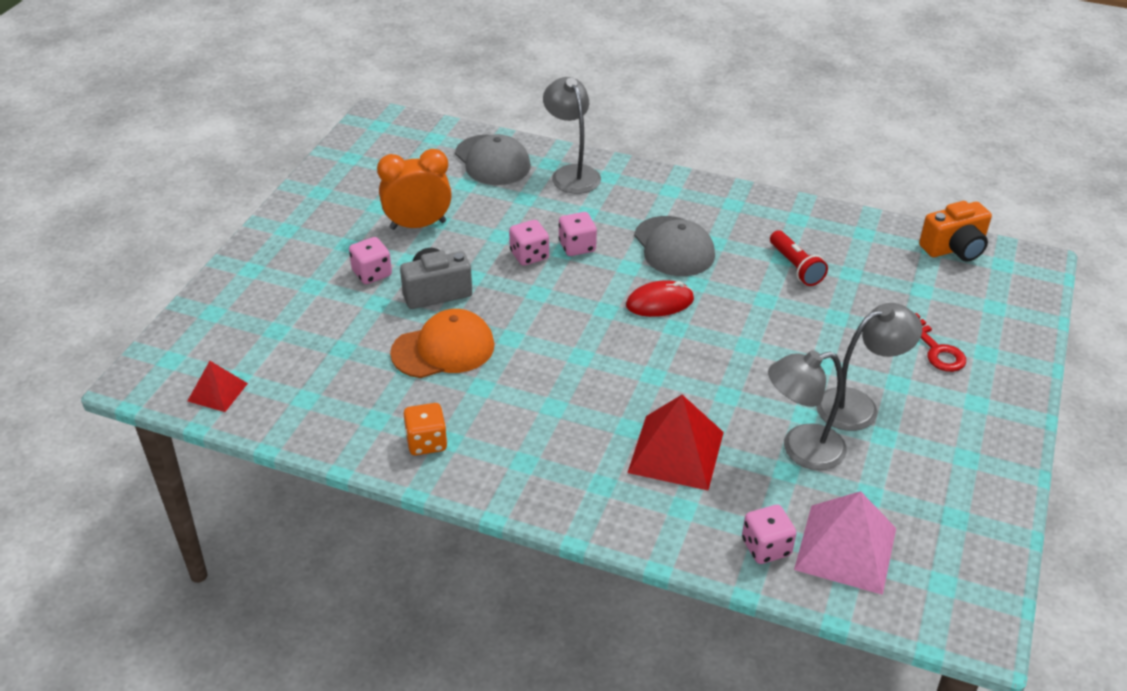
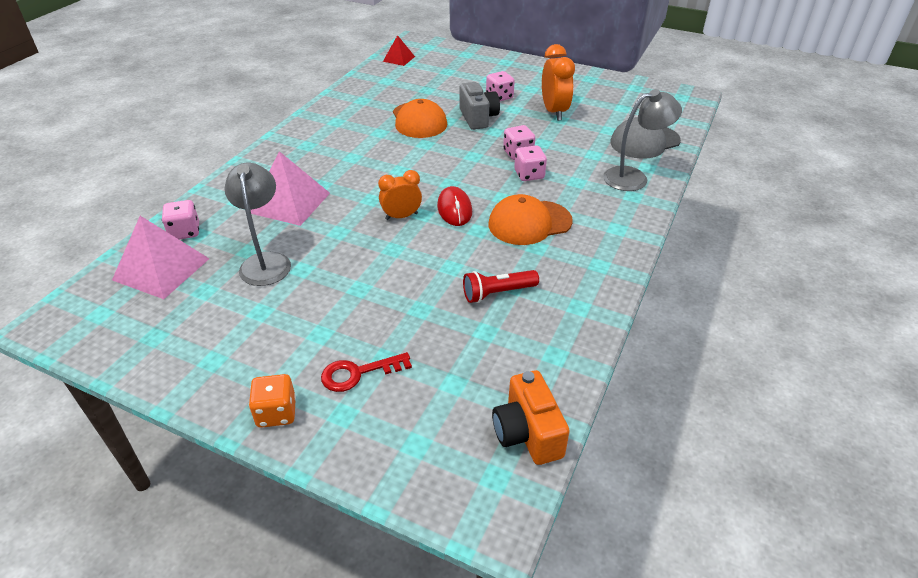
camera: 95 degrees right, 0 degrees up
orange dice [404,403,447,455] -> orange dice moved to [249,374,296,428]
red pyramid [627,395,724,490] -> pink pyramid [251,151,330,226]
grey cap [634,216,715,276] -> orange cap [488,194,573,245]
grey lamp [816,303,922,431] -> none
none -> orange clock [378,170,422,220]

